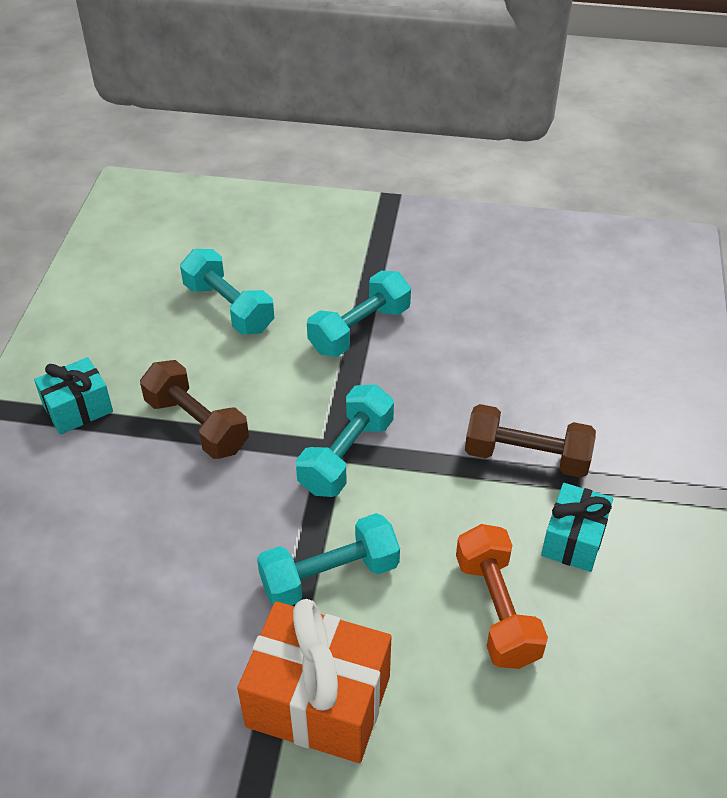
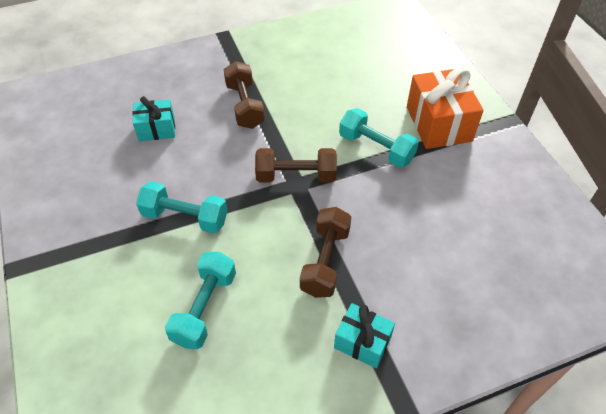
camera: 120 degrees left, 5 degrees up
turquoise dumbbell [296,385,394,497] -> brown dumbbell [255,148,337,182]
orange dumbbell [456,524,548,669] -> none
turquoise gift [541,483,613,572] -> turquoise gift moved to [133,96,175,141]

